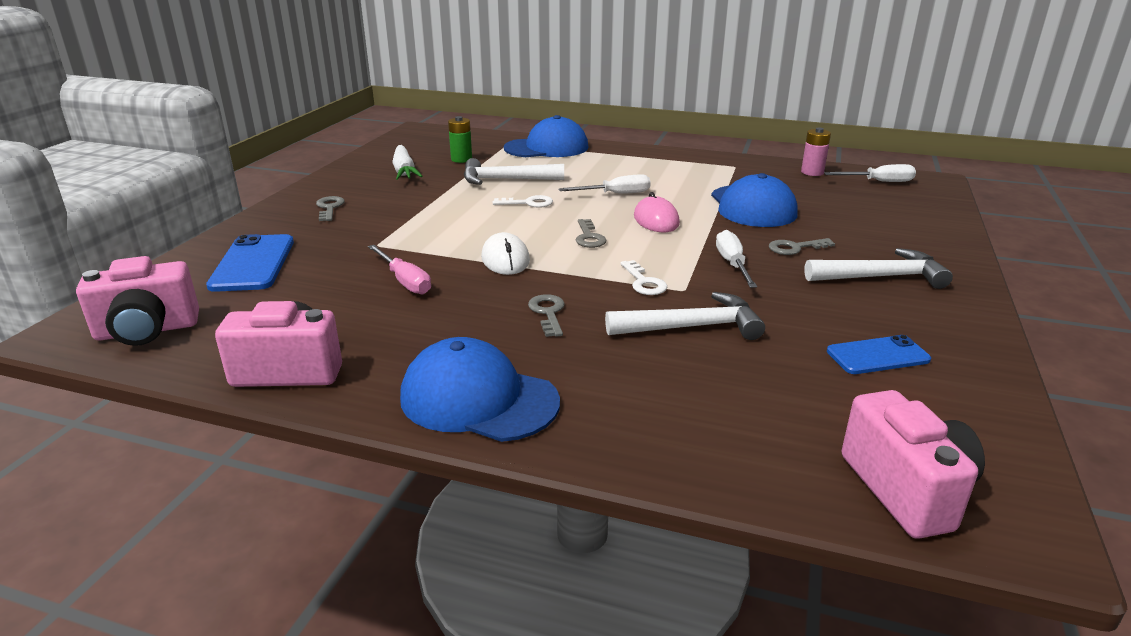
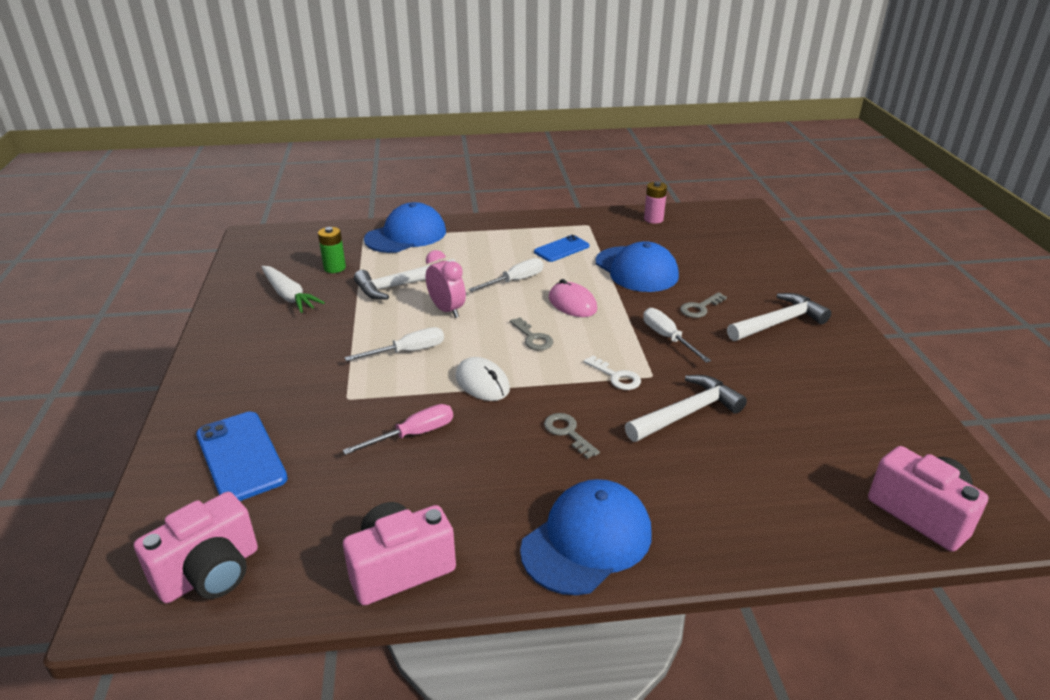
camera: 25 degrees left, 5 degrees up
grey key [316,196,345,221] -> none
pink screwdriver [368,245,431,294] -> pink screwdriver turned 60 degrees counterclockwise [342,404,453,455]
blue cap [400,337,560,442] -> blue cap turned 135 degrees clockwise [520,479,652,595]
white key [493,195,553,208] -> pink clock [426,250,466,318]
white screwdriver [824,164,916,182] -> white screwdriver moved to [345,327,444,361]
blue phone [827,335,931,374] -> blue phone moved to [534,235,589,262]

